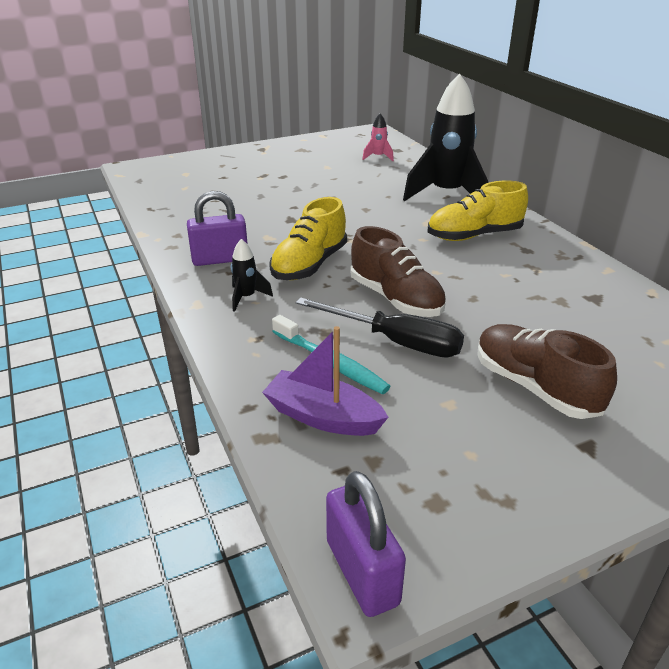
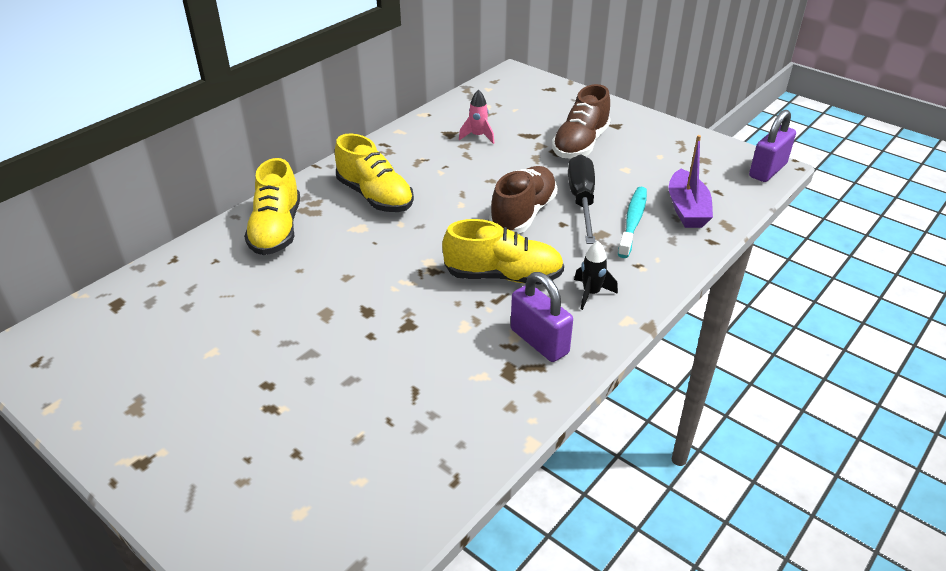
camera: 115 degrees left, 5 degrees up
pink rocket [362,113,394,161] -> pink rocket moved to [459,90,494,144]
black rocket [403,73,488,201] -> yellow shoe [244,158,300,255]

